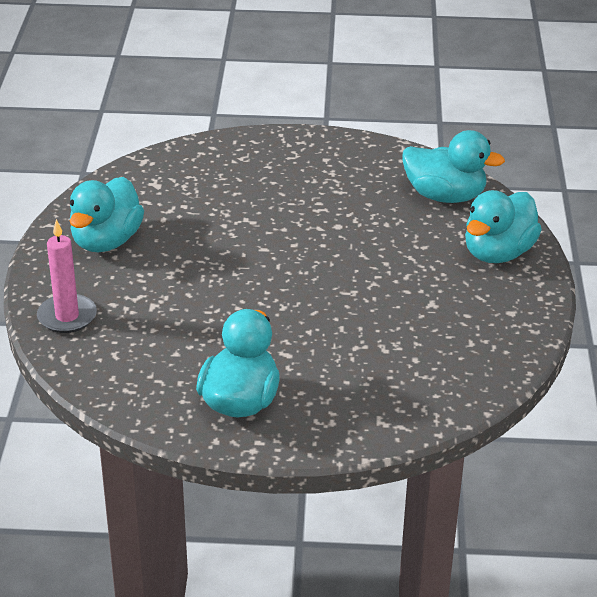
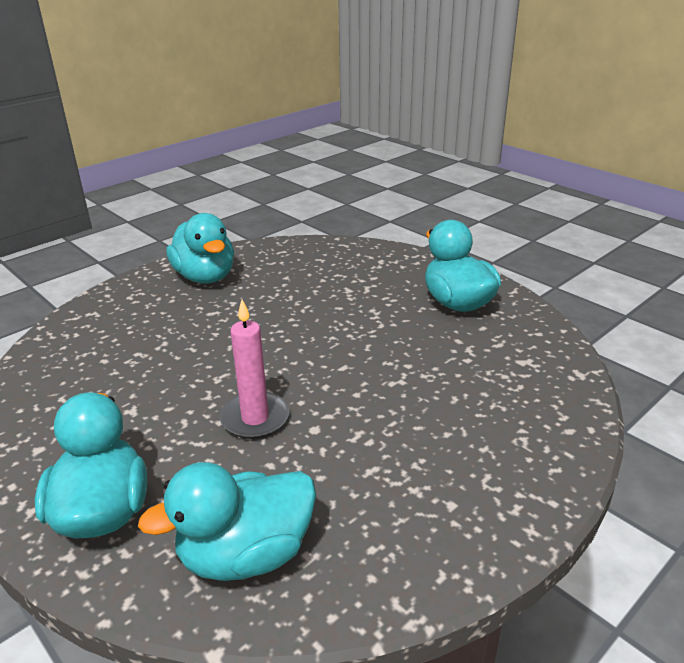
camera: 135 degrees right, 5 degrees down
pink candle [37,219,97,333] -> pink candle moved to [220,300,290,439]

